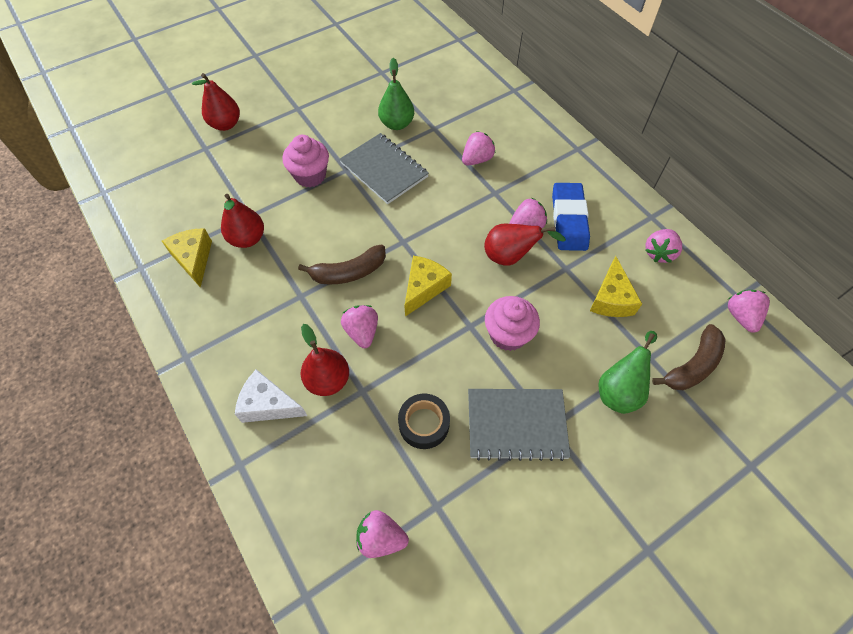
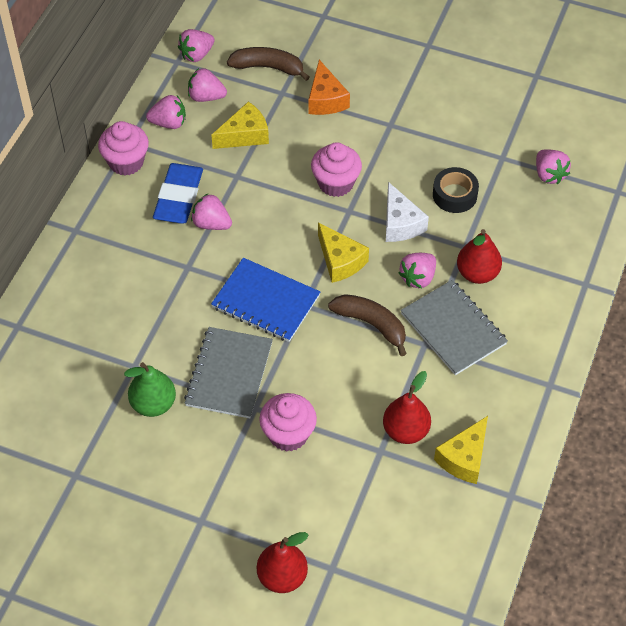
camera: 125 degrees left, 5 degrees down
white cheese [235,369,307,423] -> white cheese moved to [386,182,429,242]
yellow cheese [404,256,452,317] -> yellow cheese turned 120 degrees counterclockwise [318,222,369,283]
pink strawberry [462,131,495,165] -> pink strawberry moved to [188,68,227,102]
grey notebook [468,389,571,461] -> grey notebook moved to [401,280,508,375]
red pear [484,223,566,266] -> none
blue eraser [552,183,590,251] -> blue eraser turned 45 degrees counterclockwise [153,163,203,224]
green pear [598,331,657,414] -> orange cheese [308,60,350,115]
none -> pink cupcake [98,121,149,175]
none -> blue notebook [211,258,320,342]

